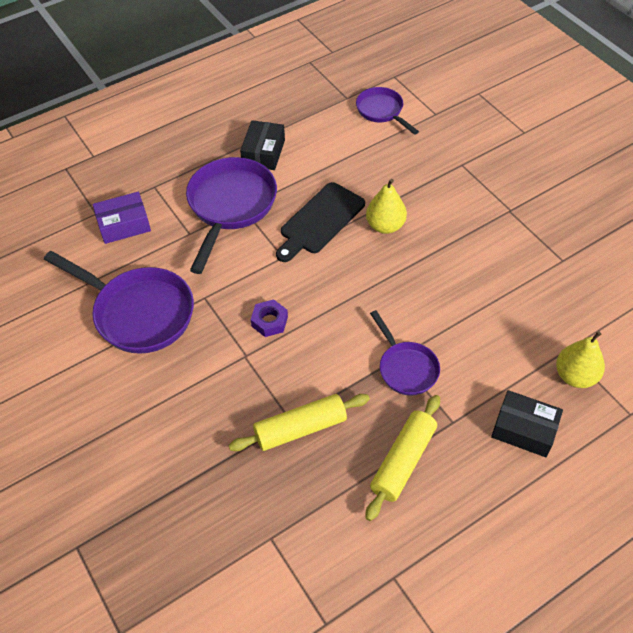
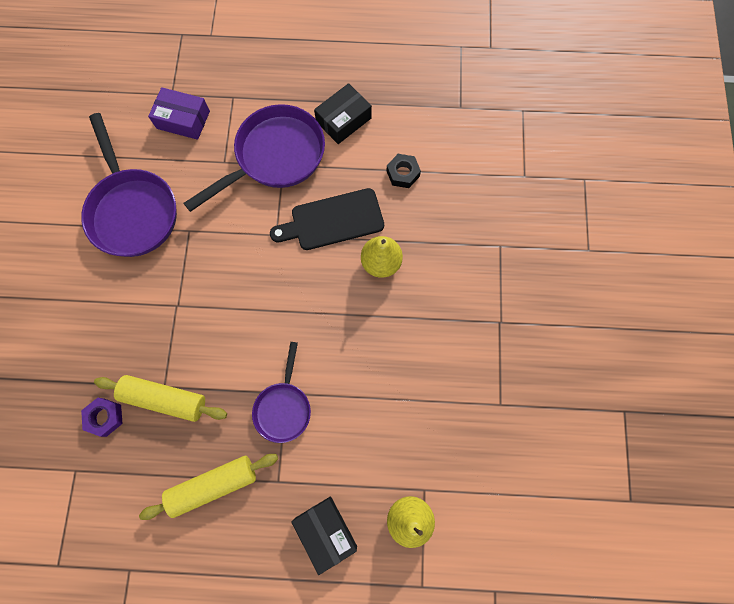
camera: 35 degrees right, 20 degrees up
purple nut [251,299,288,337] -> purple nut moved to [81,398,123,437]
purple pan [356,87,419,135] -> none
none -> black nut [386,154,421,188]

